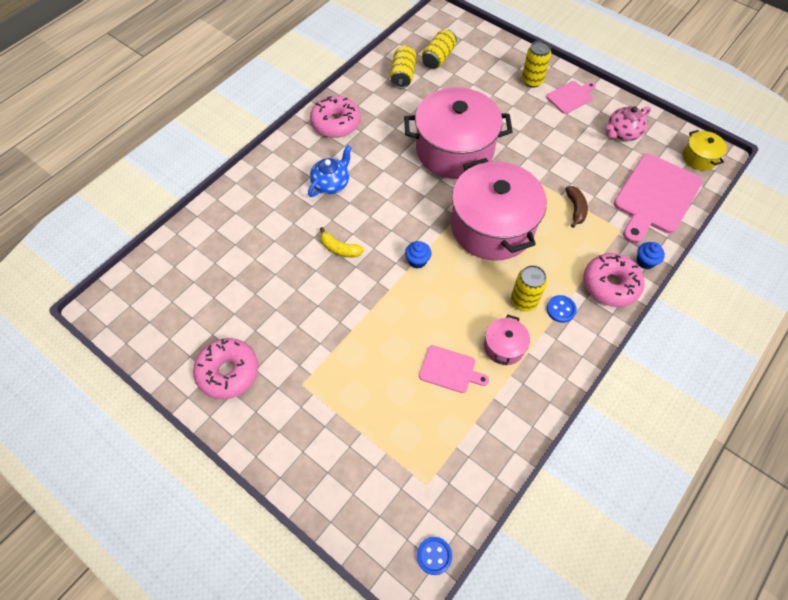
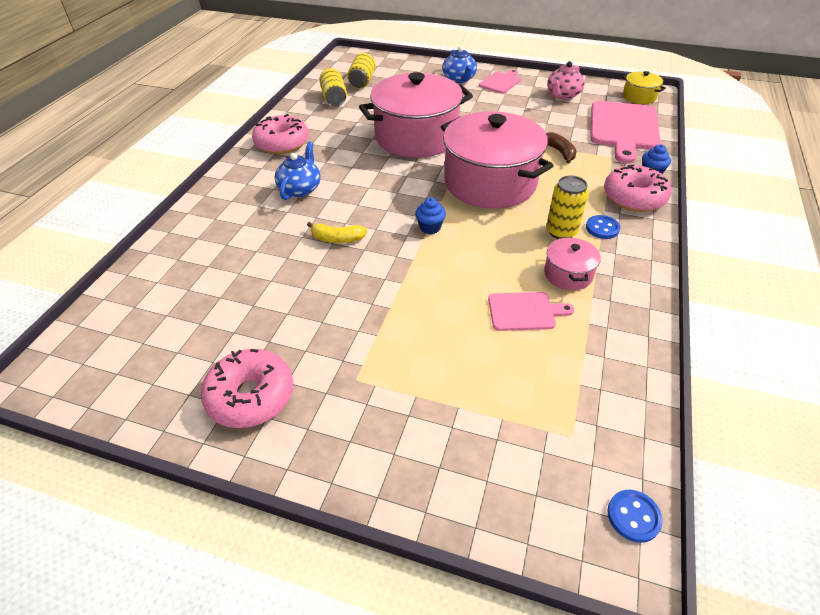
camera: 20 degrees left, 15 degrees down
yellow can [522,41,551,88] -> blue teapot [442,46,477,83]

